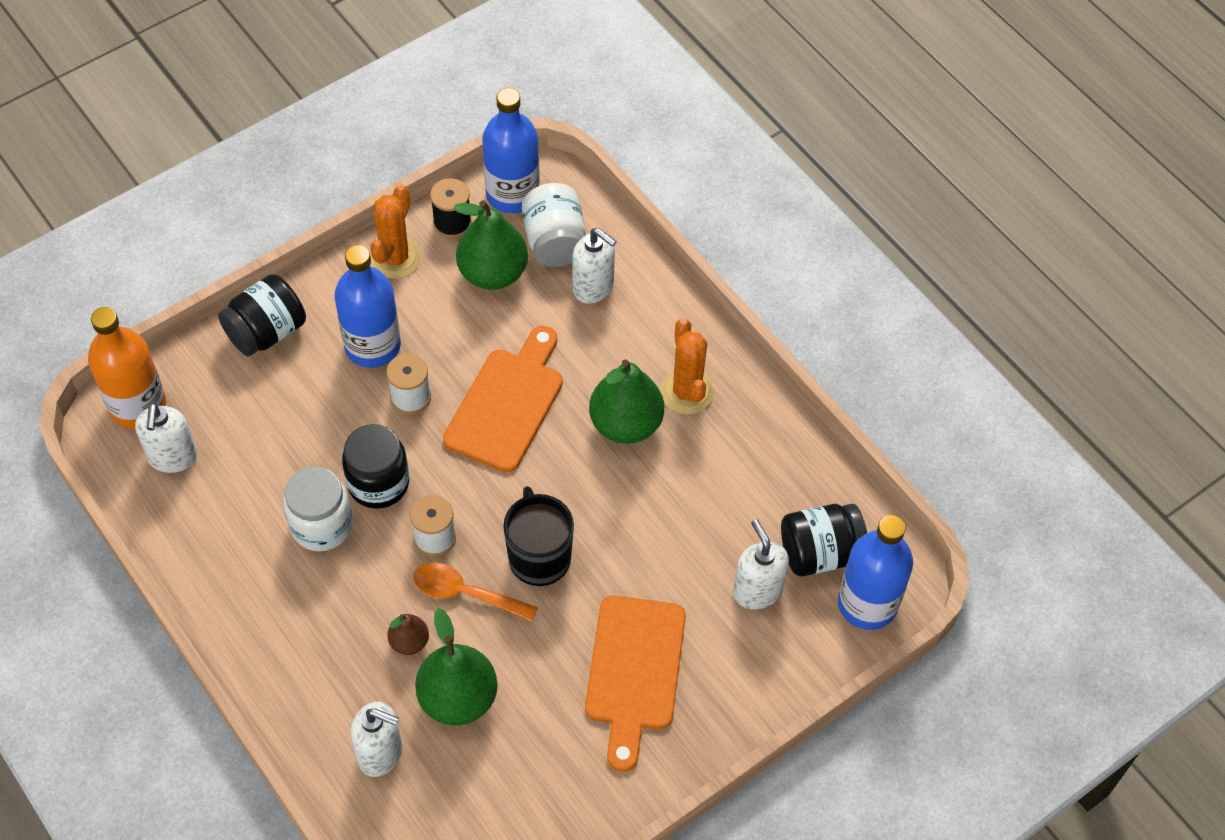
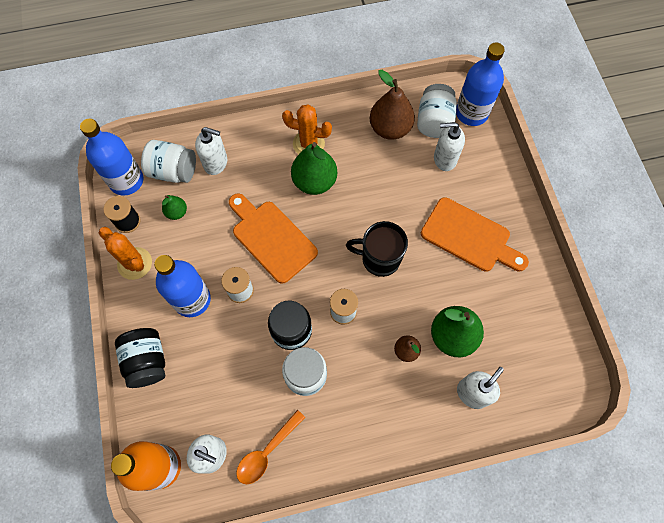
camera: 65 degrees left, 10 degrees up
orange spoon [413,563,538,622] -> orange spoon moved to [236,410,306,484]
green pear [453,200,528,290] -> green pear [162,195,187,220], size x0.52
white soap dispenser [572,228,617,304] -> white soap dispenser turned 45 degrees clockwise [195,127,227,175]
black jar [781,504,867,576] -> white jar [417,84,457,138]
none -> brown pear [370,70,415,140]

